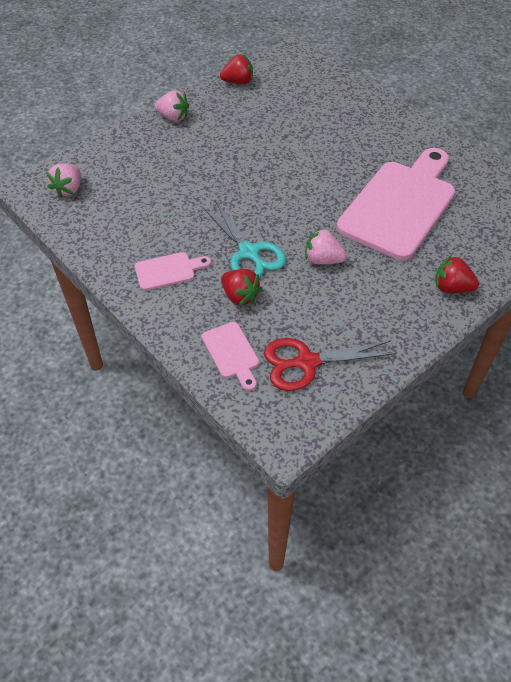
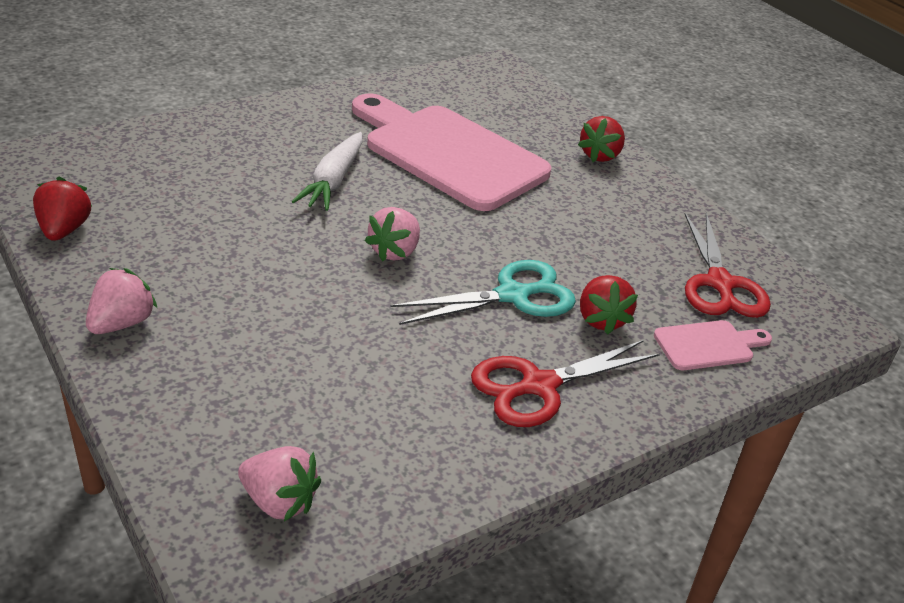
camera: 85 degrees left, 15 degrees down
pink cutting board [135,252,211,291] -> red scissors [471,340,660,427]
red strawberry [221,269,262,306] -> red strawberry turned 120 degrees clockwise [580,275,638,335]
pink strawberry [305,227,347,265] -> pink strawberry moved to [365,207,420,262]
none -> white carrot [291,132,363,211]

